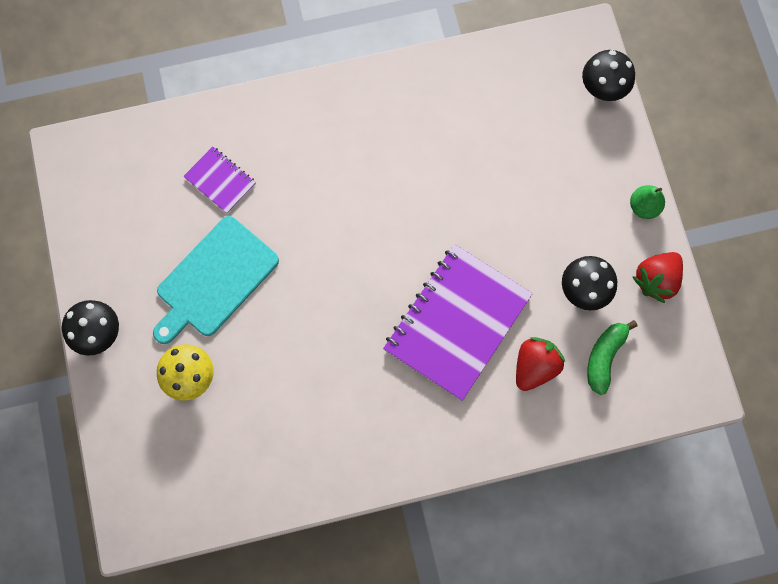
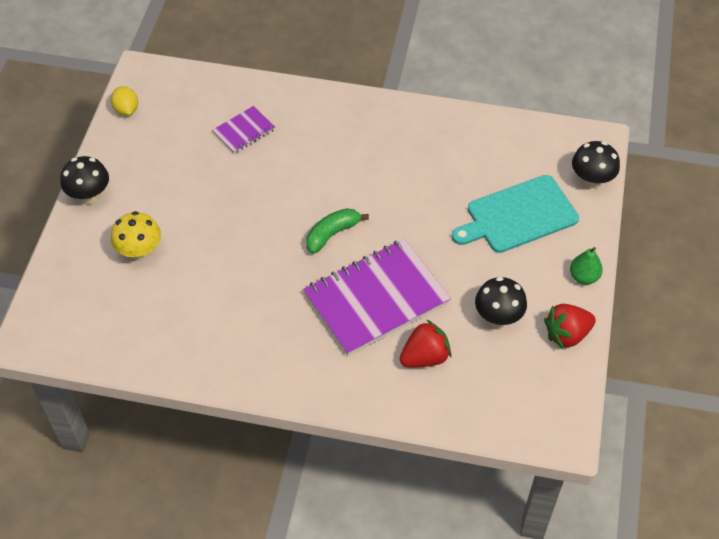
camera: 25 degrees right, 20 degrees down
turquoise cutting board [153,216,279,344] -> turquoise cutting board moved to [452,175,579,253]
purple notebook [183,146,256,214] -> purple notebook turned 75 degrees clockwise [212,106,275,154]
green banana [587,320,637,395] -> green banana moved to [306,208,369,254]
none -> yellow lemon [111,86,138,116]

